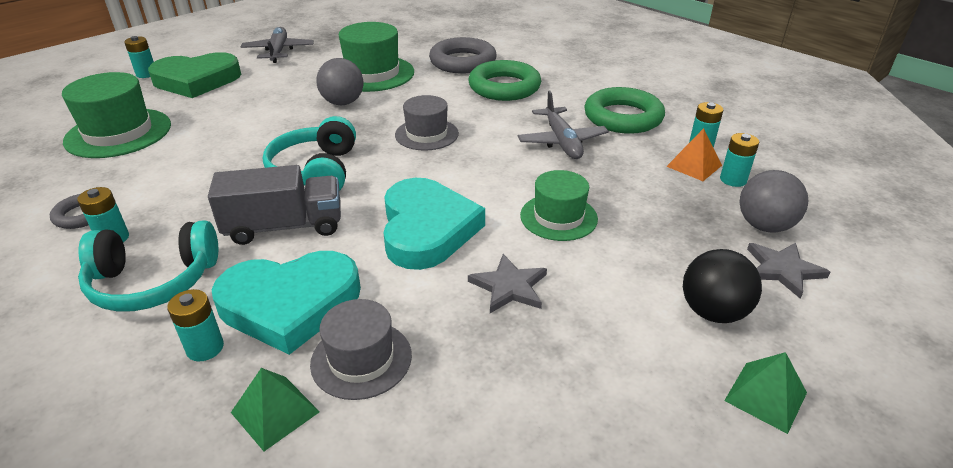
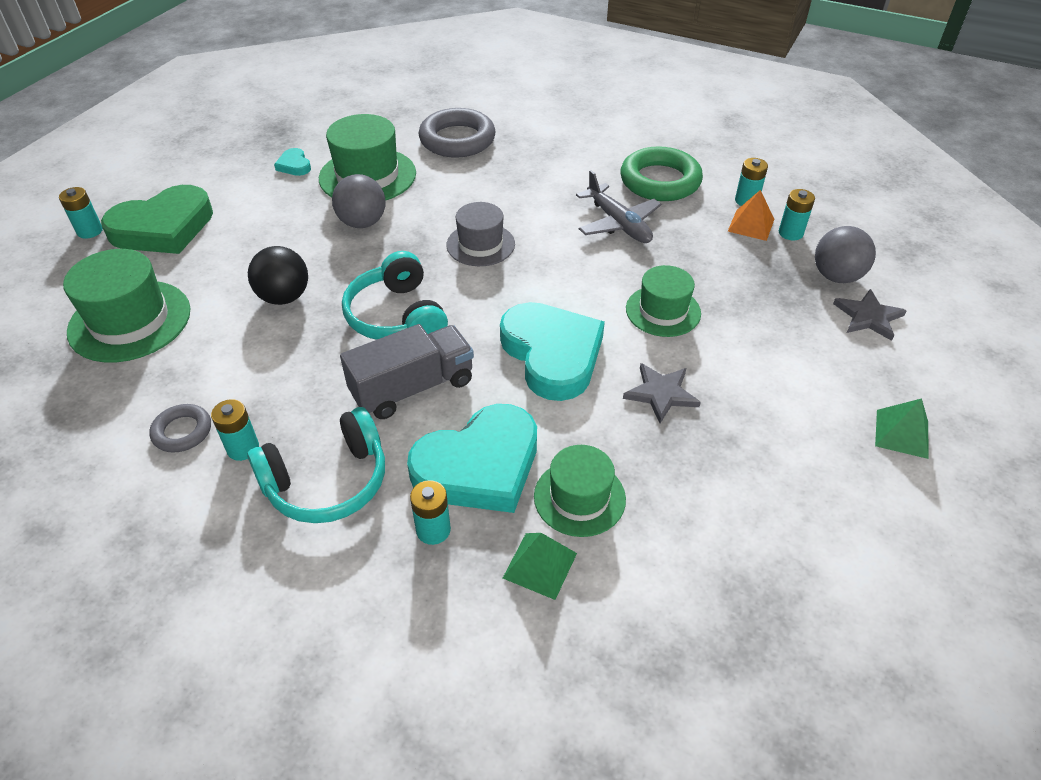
camera: 20 degrees left, 10 degrees up
grey plane [241,27,314,63] -> none
grey hat [310,299,412,400] -> green hat [534,445,626,537]
green ring [468,60,541,101] -> none
black ball [683,249,762,323] -> black ball moved to [248,246,308,305]
none -> turquoise heart [274,148,311,176]

